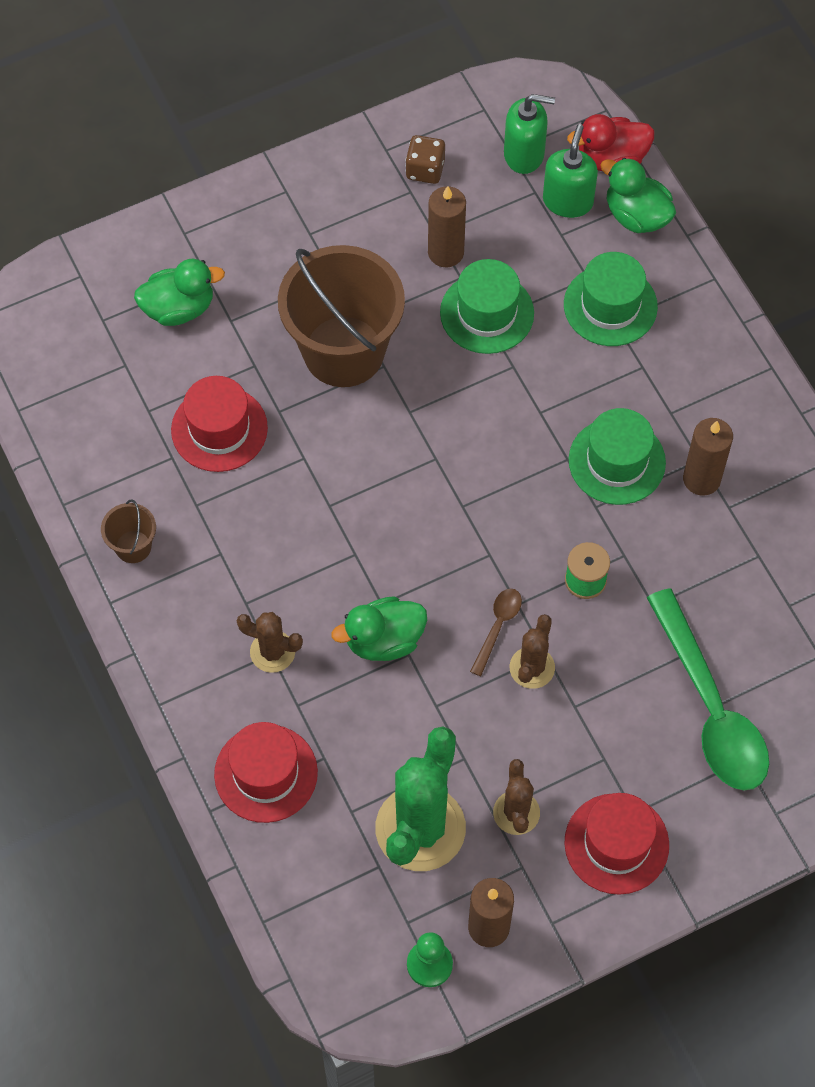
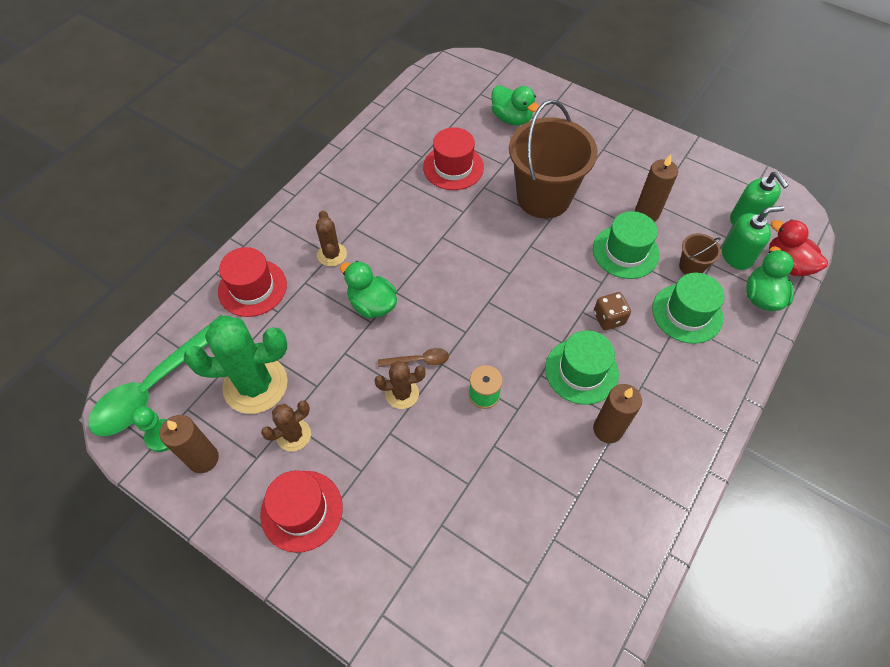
camera: 60 degrees right, 5 degrees down
brown bucket [101,499,156,563] -> brown bucket moved to [679,233,721,275]
brown dice [406,135,445,184] -> brown dice moved to [594,292,631,330]
green spoon [647,588,769,790] -> green spoon moved to [88,315,223,436]

